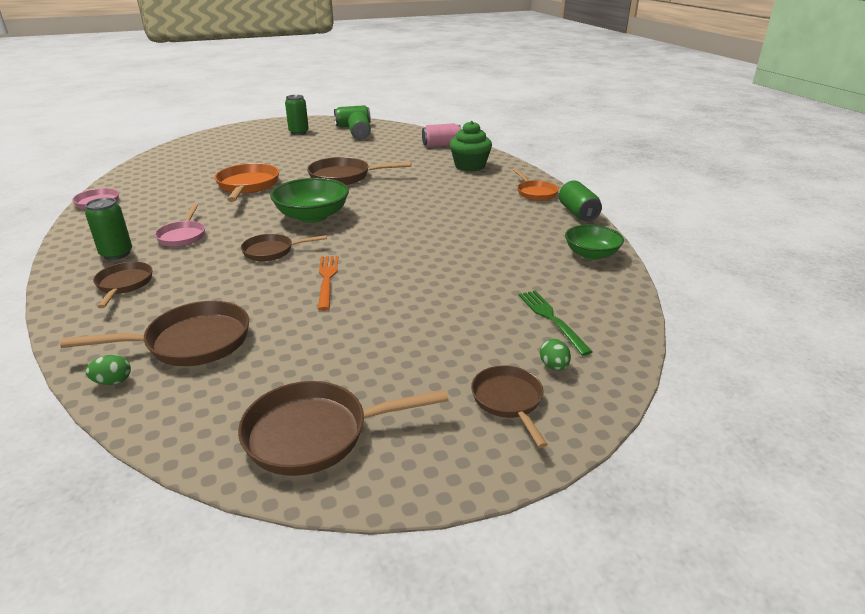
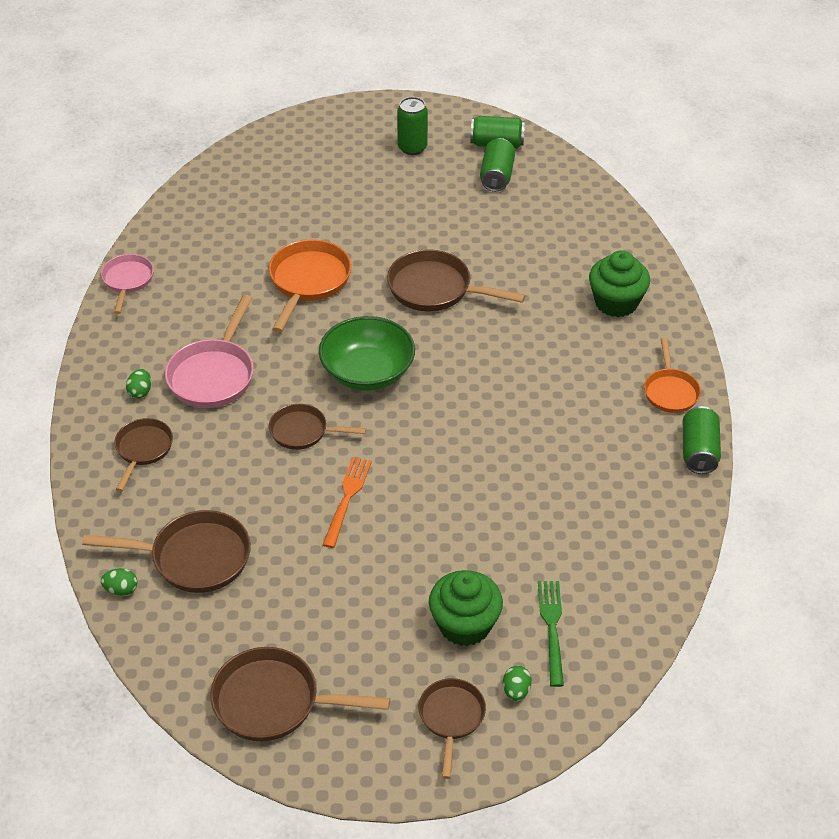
camera: 20 degrees right, 15 degrees up
green can [85,198,132,260] -> green egg [126,369,151,399]
pink pan [155,204,205,247] -> pink pan [165,295,254,408], size x1.58
pink can [422,123,462,147] -> none
green bowl [565,225,624,260] -> none
none -> green cupcake [429,570,503,646]

